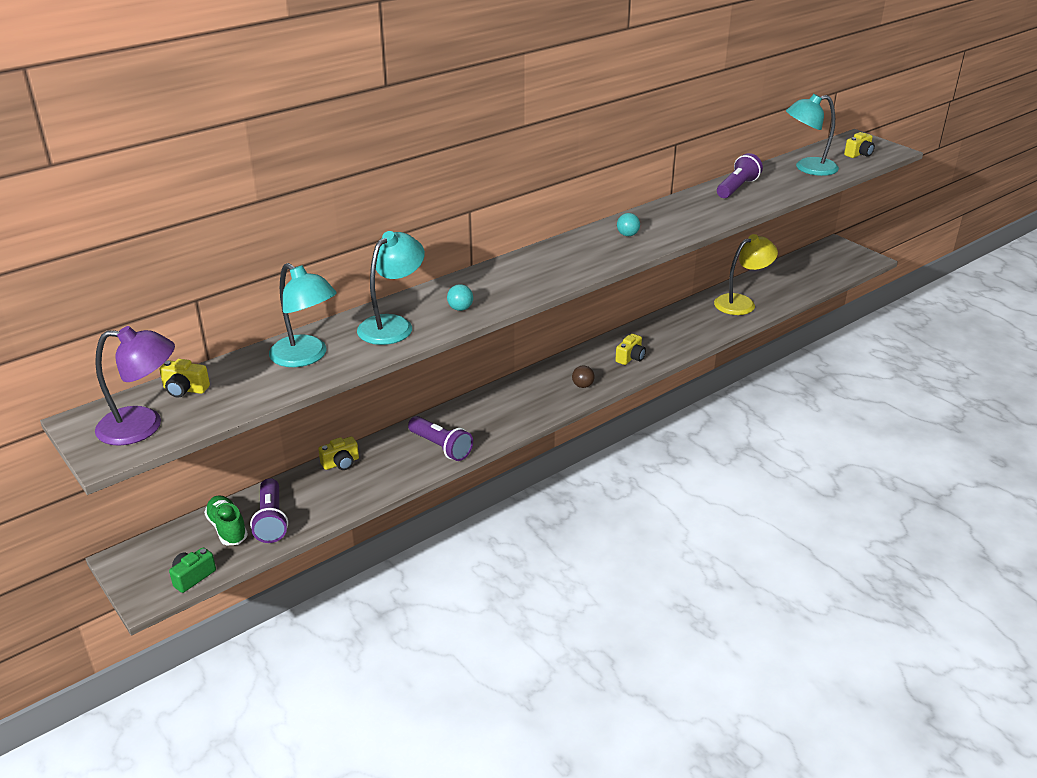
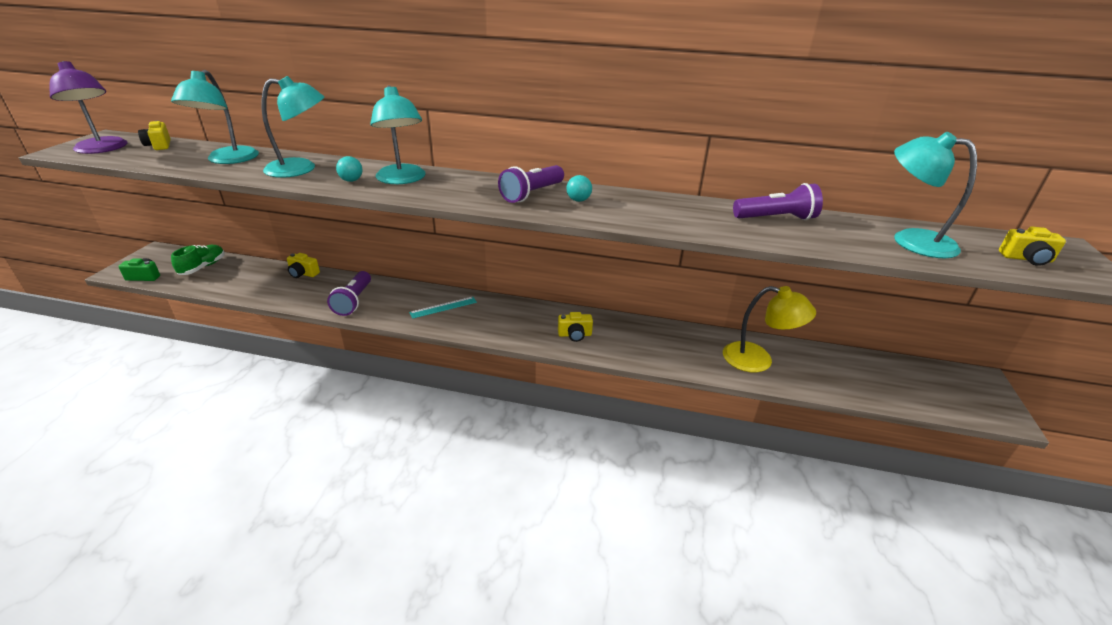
camera: 50 degrees right, 0 degrees up
purple flashlight [250,478,288,543] -> purple flashlight moved to [498,165,564,203]
brown ball [572,366,595,388] -> none
none -> turquoise lamp [370,85,425,184]
none -> turquoise ruler [409,297,477,319]

